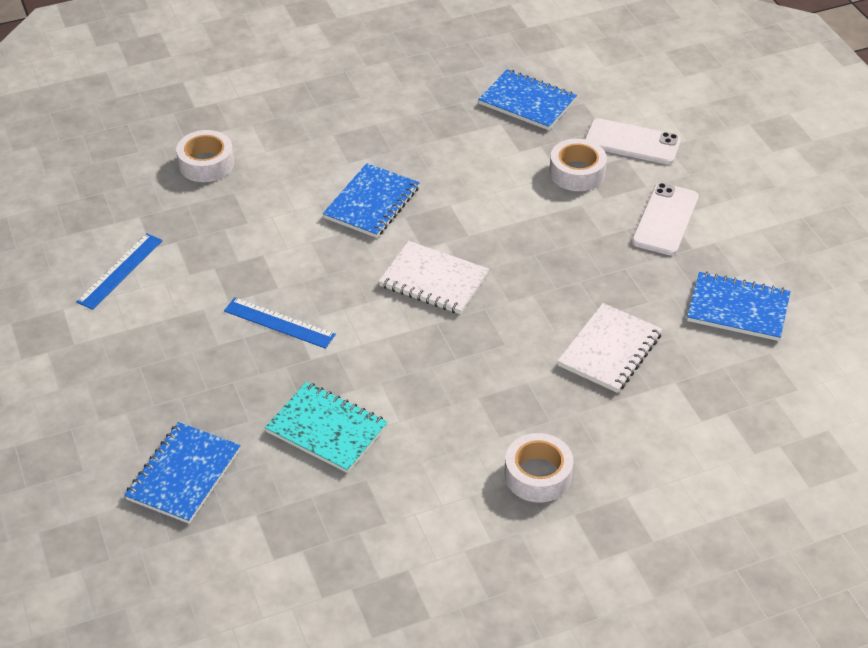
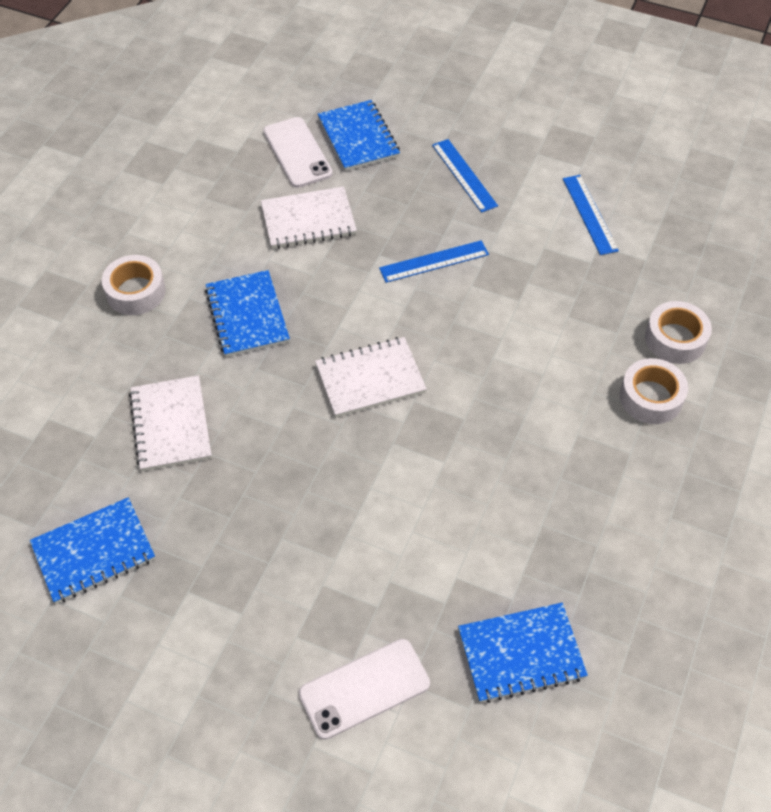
camera: 135 degrees right, 10 degrees up
turquoise notebook [265,382,388,473] -> white notebook [261,186,357,249]
blue notebook [323,163,420,238] -> blue notebook moved to [205,270,290,357]
white tape [550,139,607,191] -> white tape moved to [619,358,688,424]
white phone [632,183,699,255] -> white phone moved to [263,117,333,188]
none -> blue ruler [432,139,498,213]

